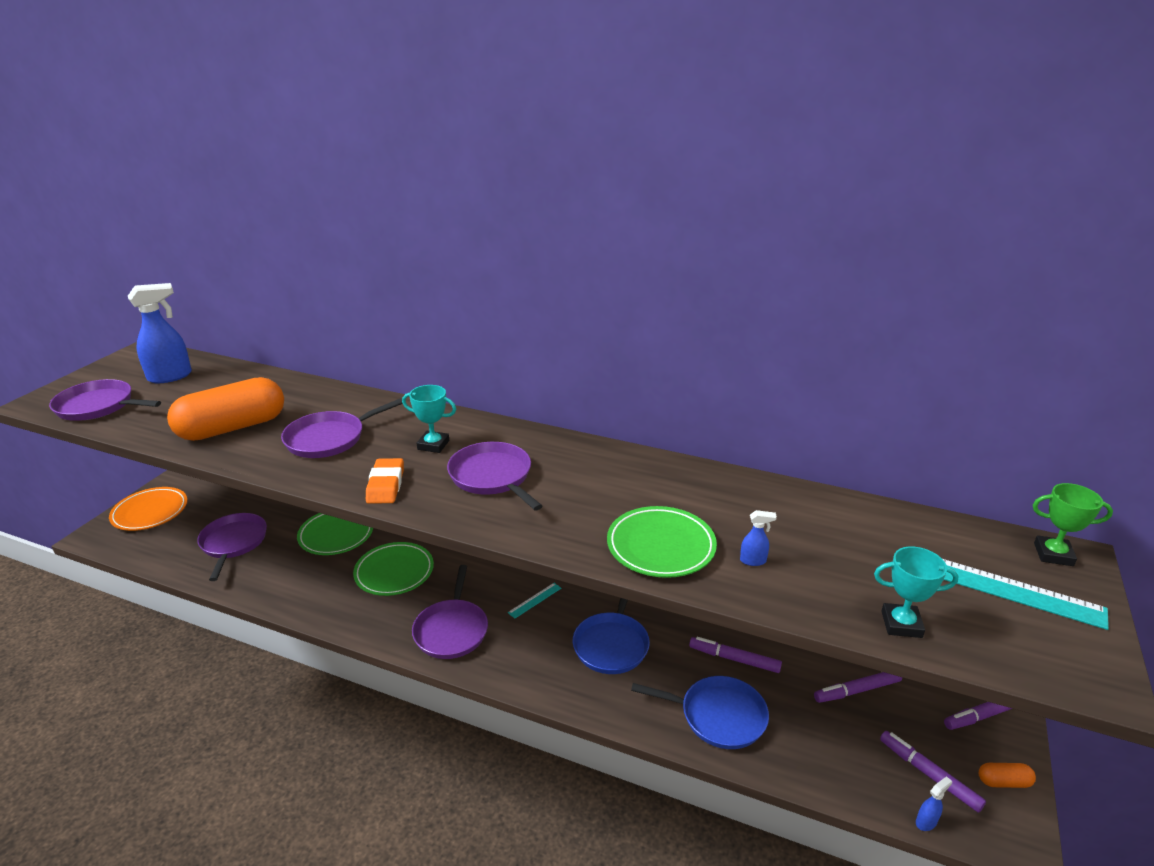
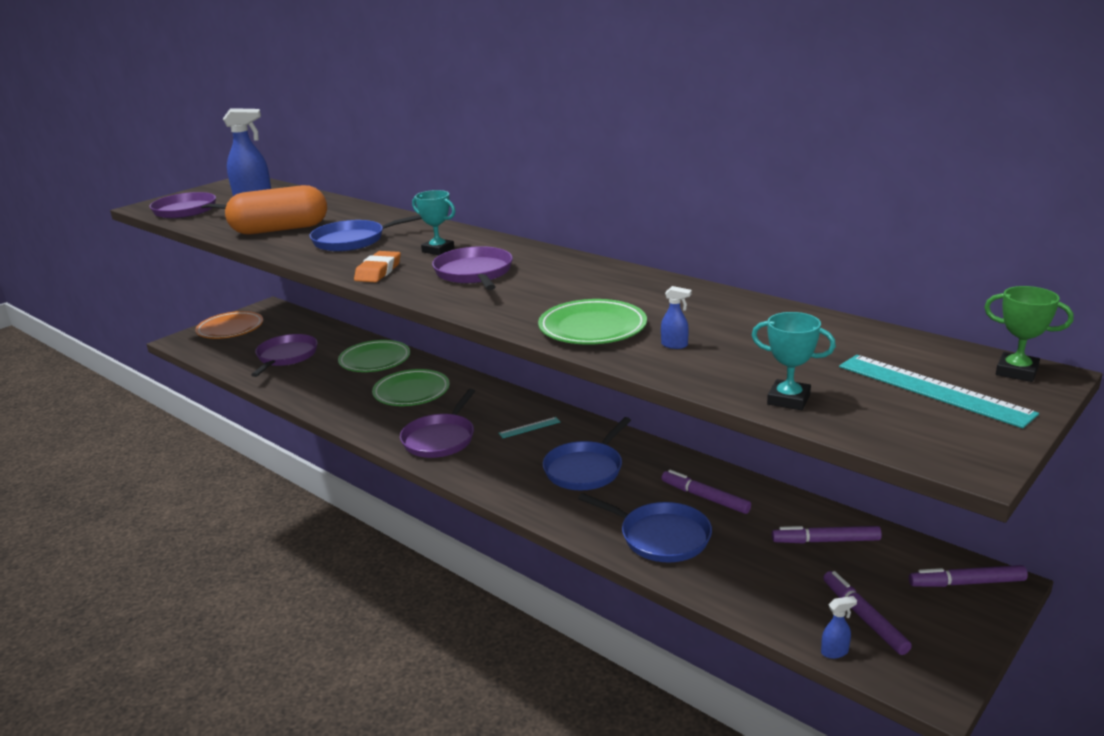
camera: 20 degrees right, 5 degrees down
purple pan [281,398,403,458] -> blue pan [310,215,422,252]
orange capsule [979,763,1036,788] -> none

